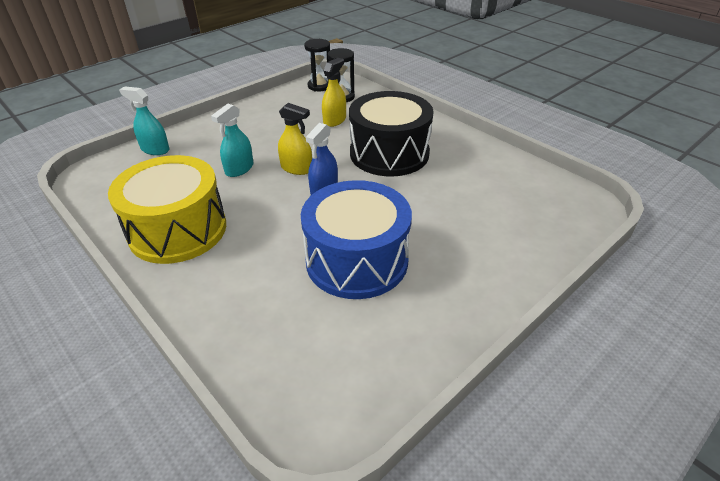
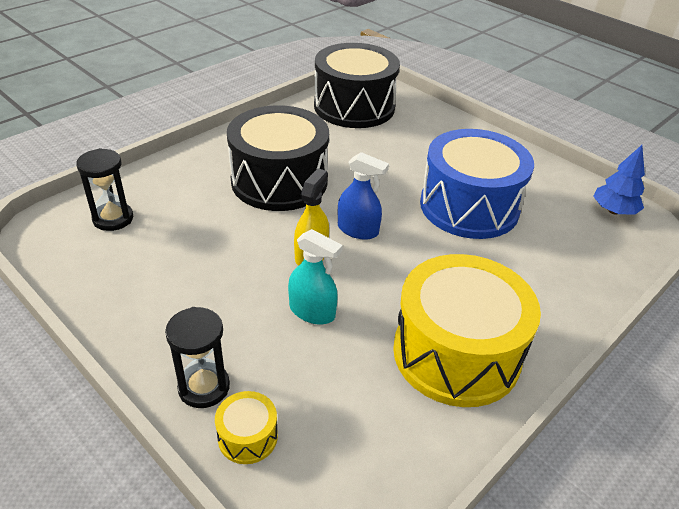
camera: 95 degrees left, 0 degrees up
turquoise spray bottle [119,86,169,155] -> yellow drum [215,391,278,464]
black hourglass [304,39,330,92] -> black hourglass moved to [165,307,230,408]
yellow spray bottle [322,58,346,127] -> none
none -> black drum [314,43,400,128]
none -> blue tree [593,145,645,215]

